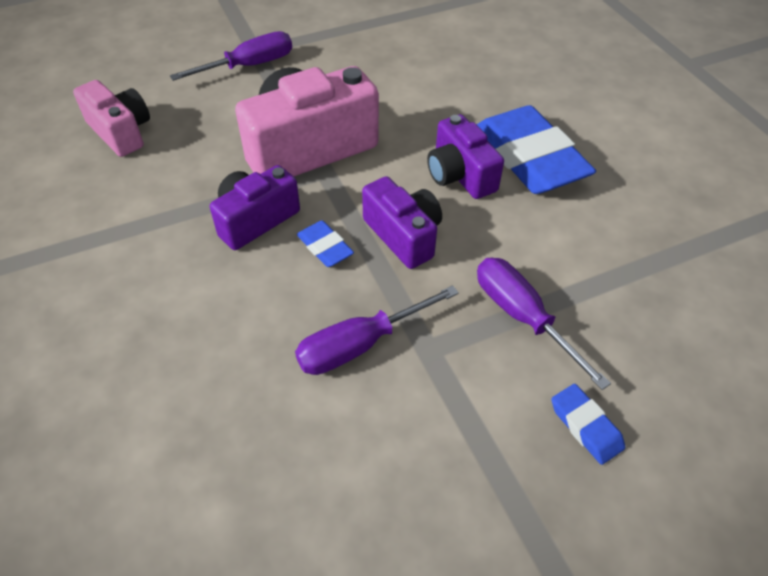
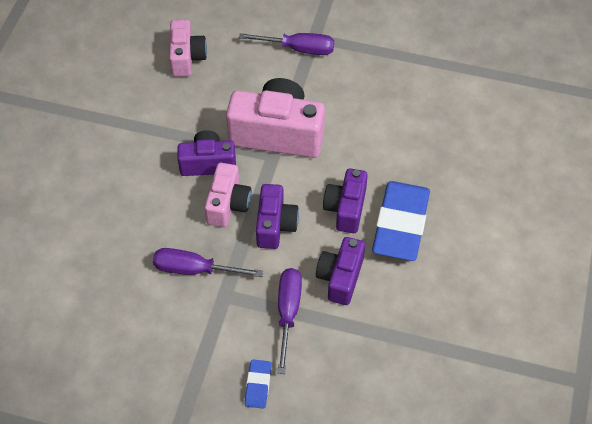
camera: 40 degrees right, 5 degrees up
blue eraser [297,220,354,267] -> pink camera [204,163,251,227]
none -> purple camera [316,237,365,305]

